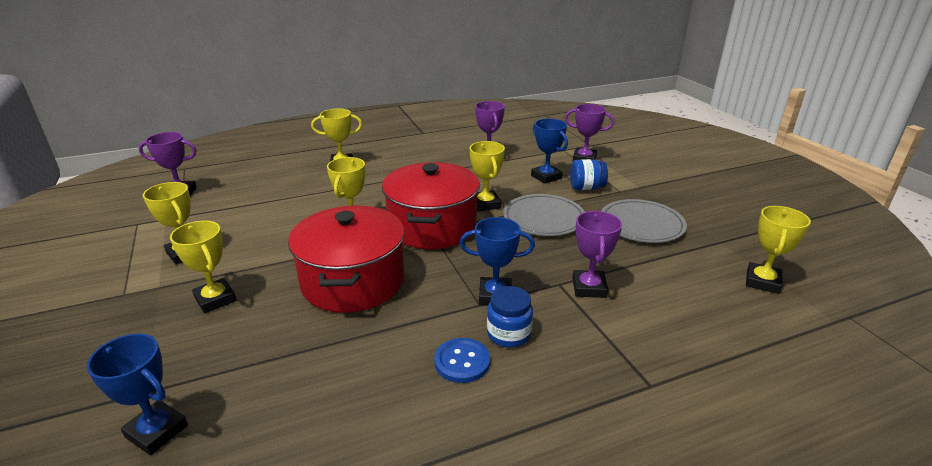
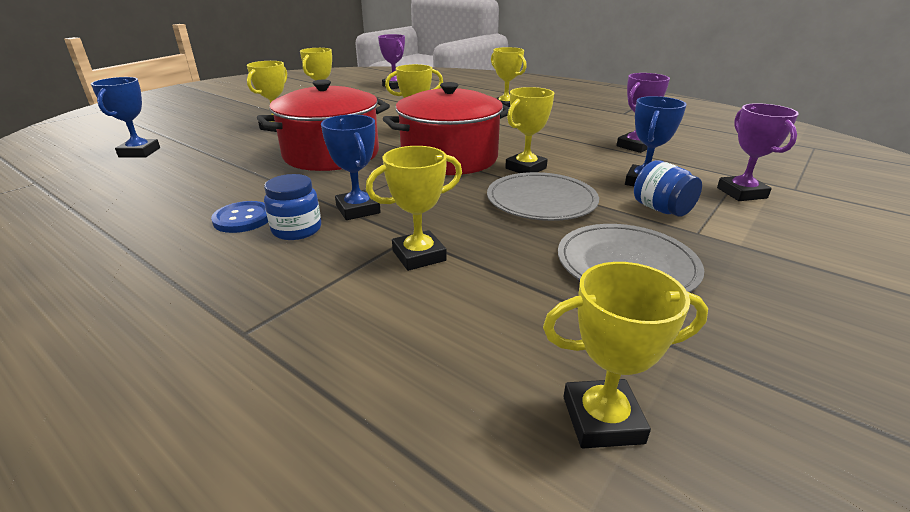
camera: 60 degrees right, 0 degrees up
purple trophy [573,211,622,298] -> yellow trophy [366,146,462,271]

